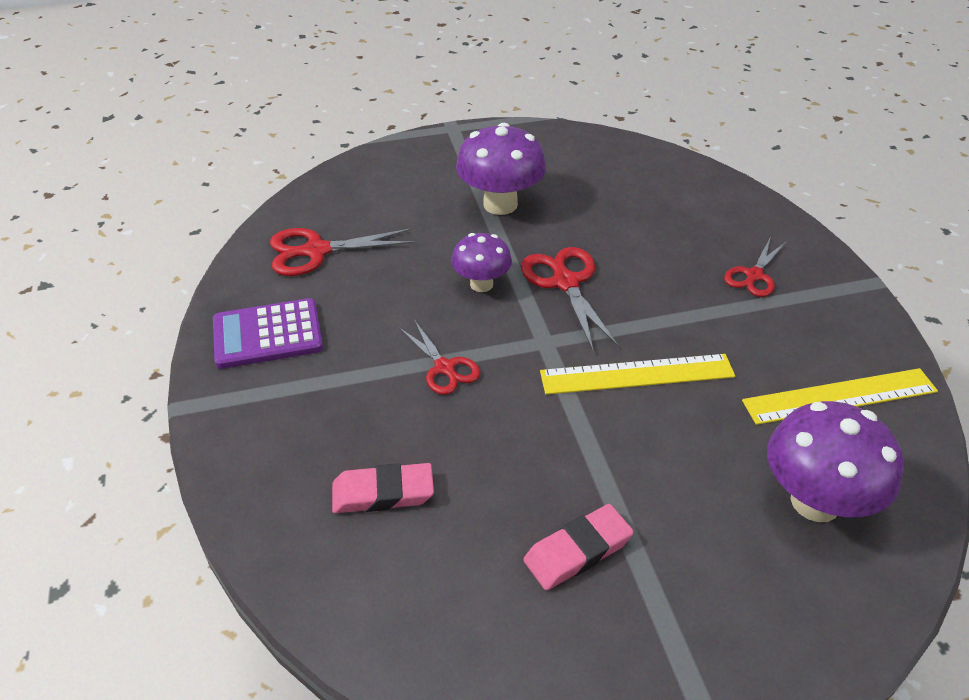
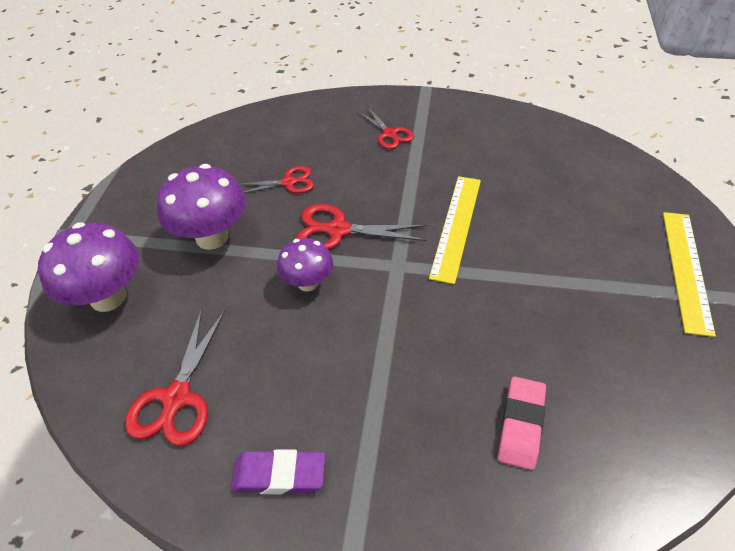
camera: 65 degrees left, 5 degrees up
purple calculator [213,298,323,369] -> purple eraser [231,449,325,494]
red scissors [399,320,481,395] -> red scissors moved to [239,166,314,193]
pink eraser [523,504,634,590] -> none
yellow ruler [742,368,938,425] -> yellow ruler moved to [663,212,716,337]
purple mushroom [767,401,904,522] -> purple mushroom moved to [38,222,139,312]

